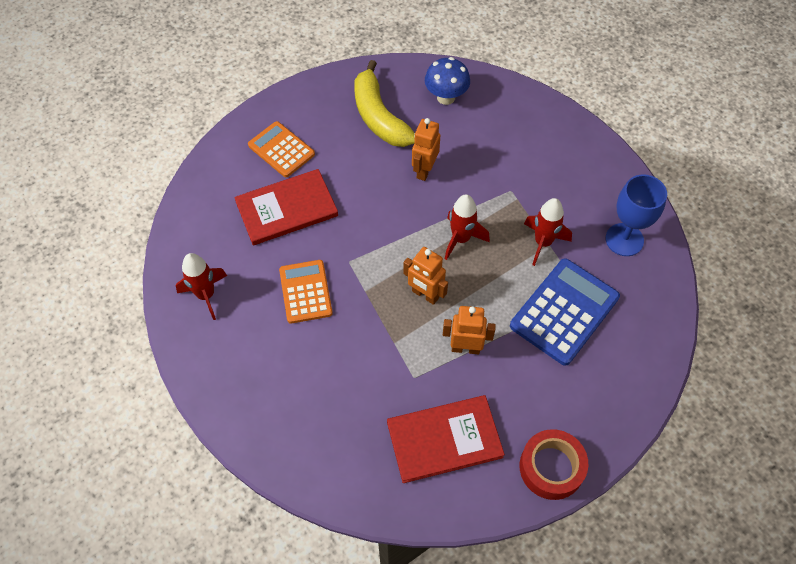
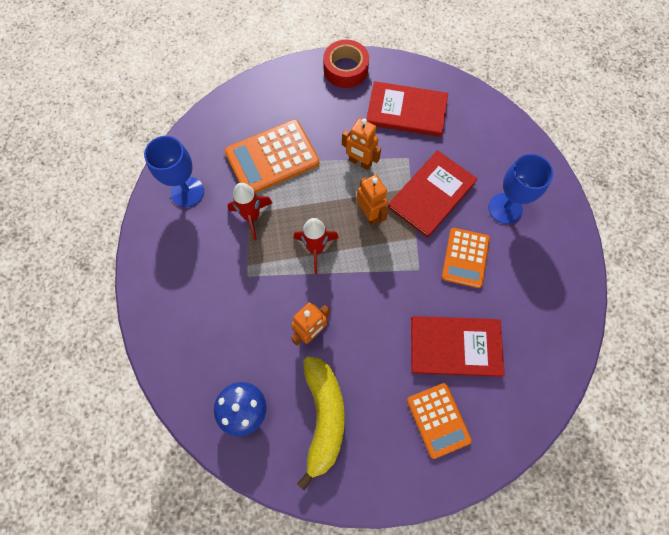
camera: 155 degrees left, 10 degrees up
red rocket [176,253,227,320] -> none
blue calculator [510,258,620,366] -> orange calculator [225,119,319,193]
none -> red book [388,150,477,238]
none -> blue goblet [489,154,554,224]

